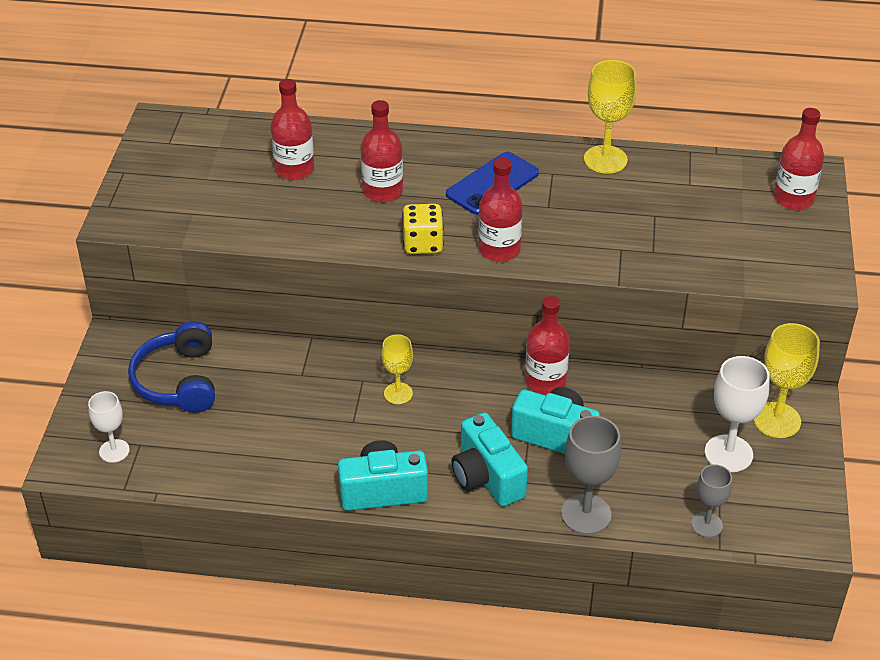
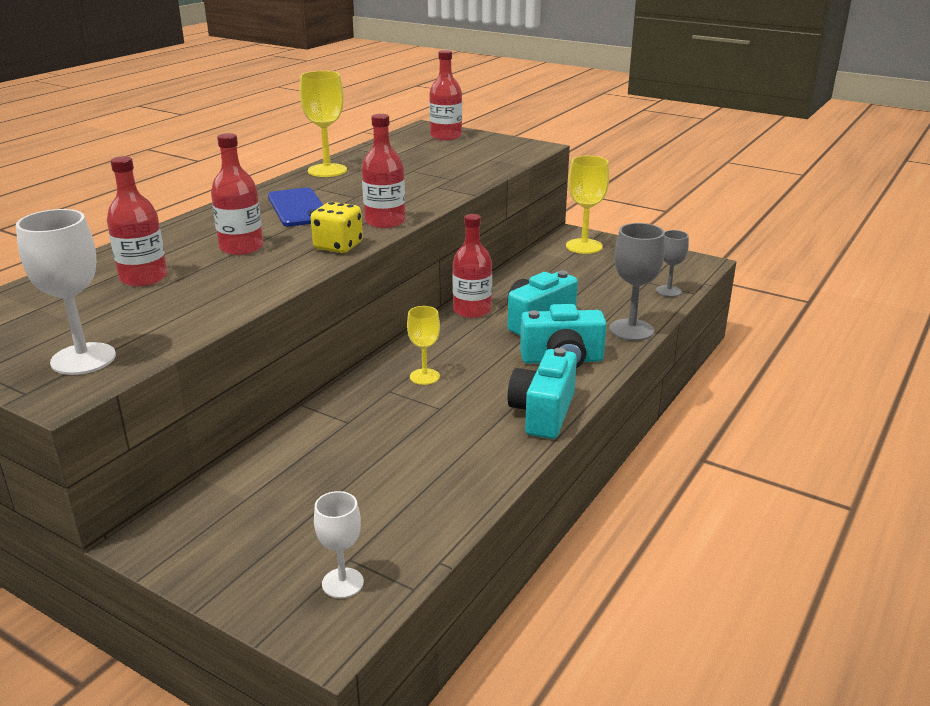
camera: 65 degrees left, 15 degrees down
blue headphones [128,321,215,413] -> none
white goblet [705,356,770,472] -> white goblet moved to [16,209,116,375]

